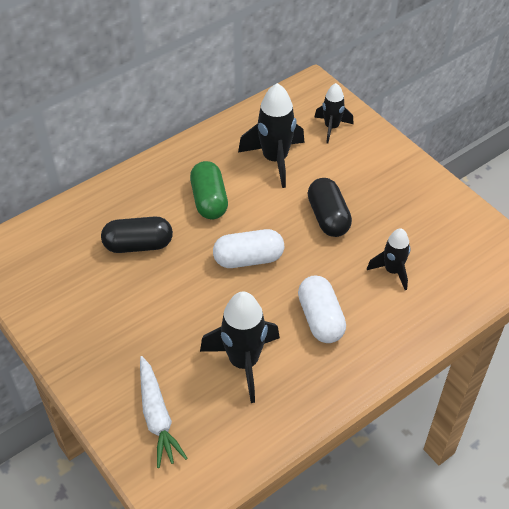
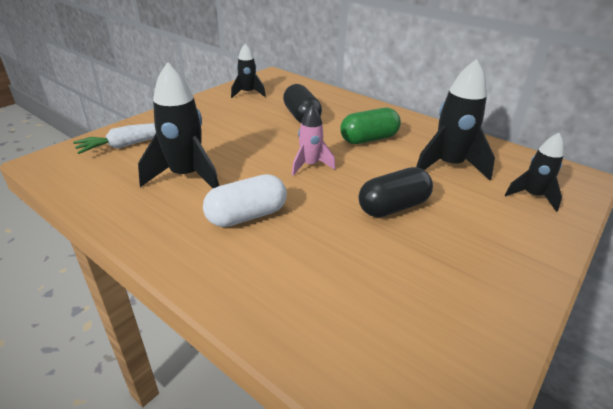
camera: 75 degrees right, 15 degrees down
white capsule [213,229,284,268] -> pink rocket [292,104,336,176]
black rocket [367,228,411,290] -> black rocket moved to [231,43,266,98]

